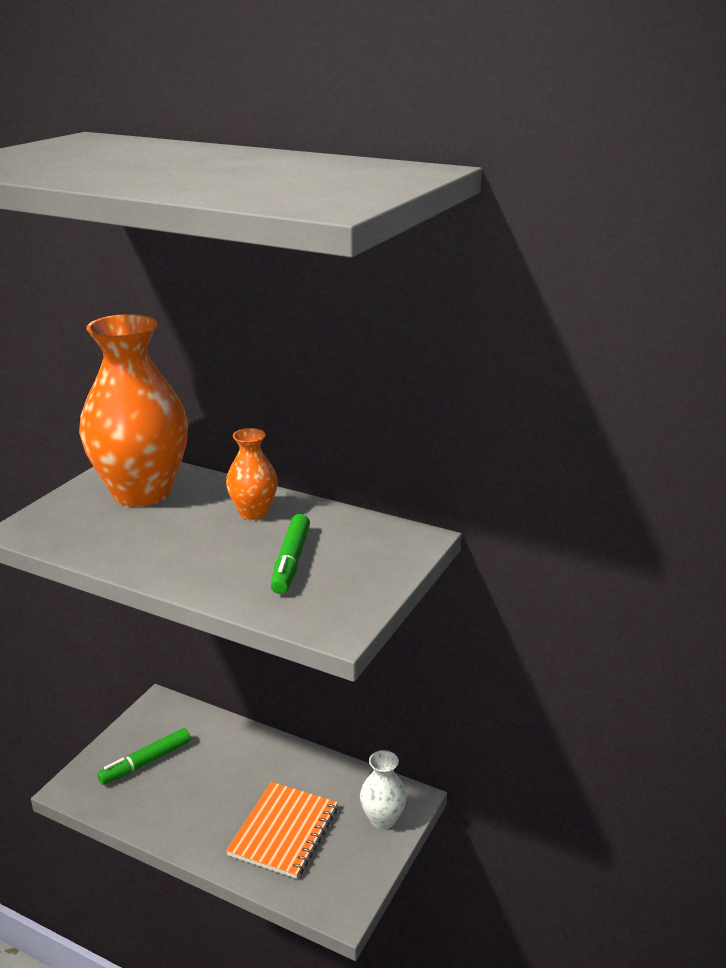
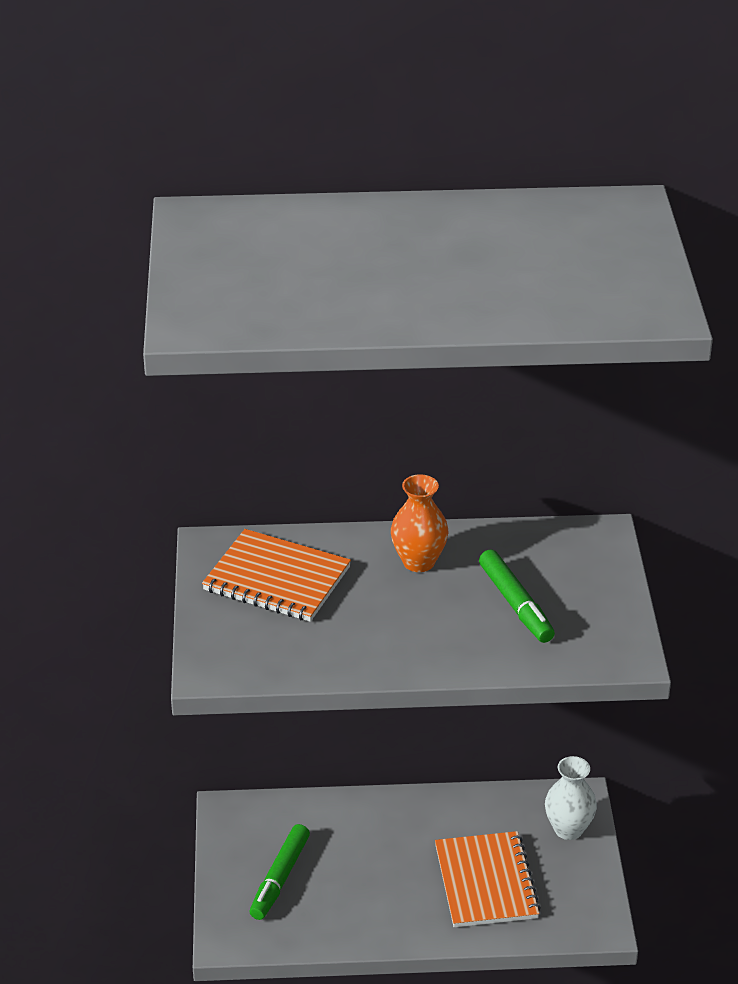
camera: 30 degrees left, 10 degrees up
orange vase [79,314,188,507] -> orange notebook [202,529,351,622]

